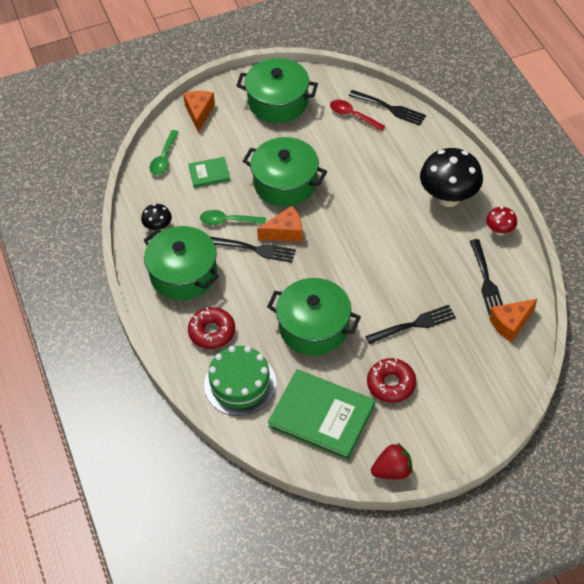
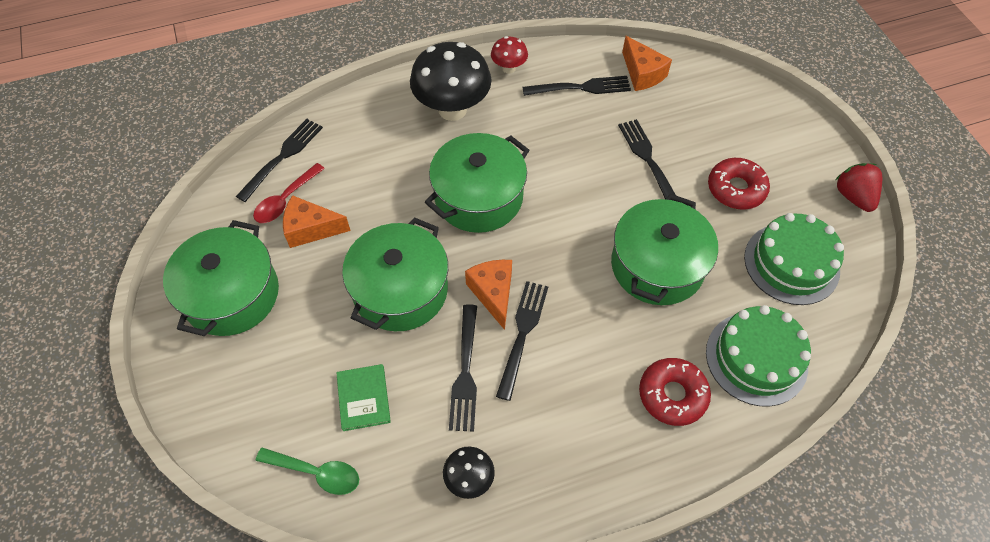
camera: 90 degrees left, 5 degrees up
green pot [144,226,219,300] -> green pot moved to [425,133,529,233]
orange cheese [183,91,215,132] -> orange cheese moved to [283,195,351,248]
green spoon [200,210,266,225] -> black fork [449,304,477,432]
green book [268,369,375,460] -> green cake [744,213,844,305]

